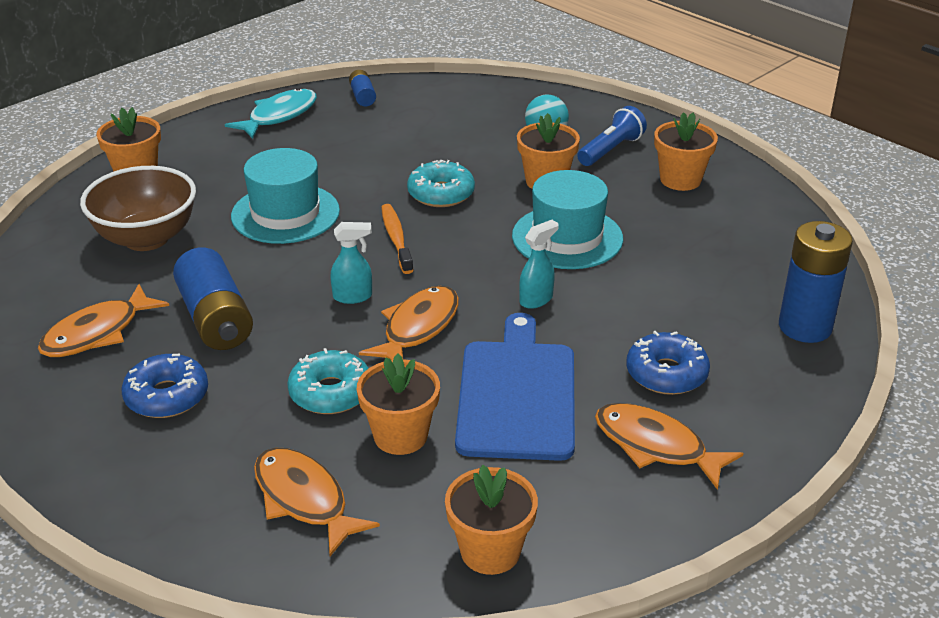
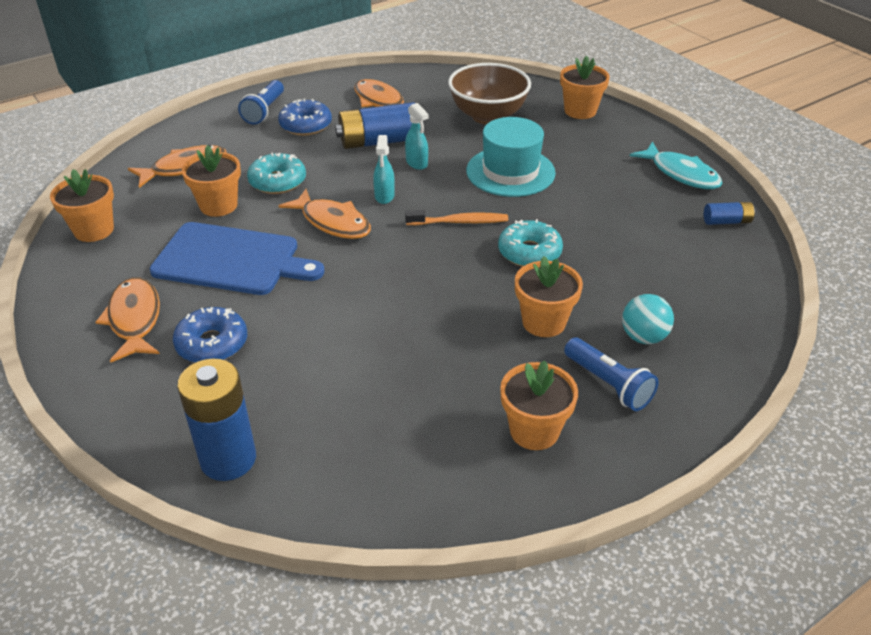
camera: 100 degrees right, 5 degrees up
turquoise hat [512,170,623,269] -> none
turquoise spray bottle [519,220,559,309] -> turquoise spray bottle moved to [405,103,429,170]
orange fish [595,403,744,490] -> orange fish turned 60 degrees counterclockwise [95,277,160,363]
none -> blue flashlight [238,80,284,124]

